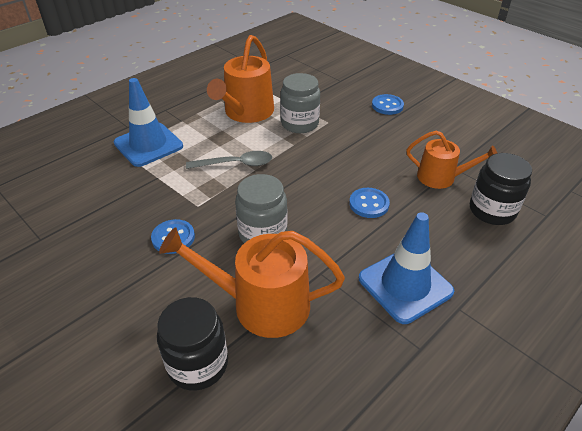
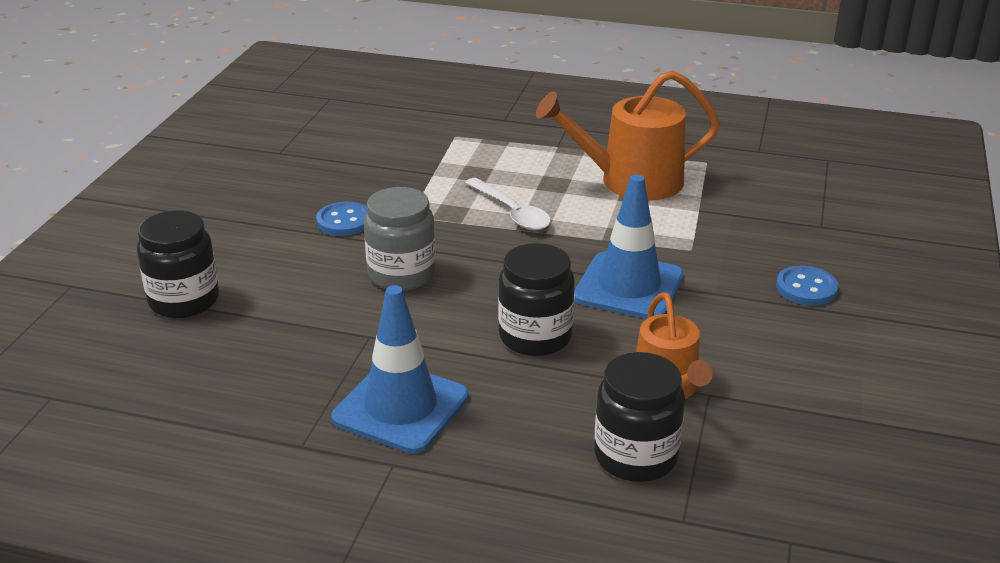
camera: 60 degrees right, 10 degrees down
blue traffic cone [114,78,183,167] -> blue traffic cone moved to [574,175,684,319]
orange watering can [159,227,345,338] -> none
grey spoon [186,151,272,169] -> white spoon [465,178,551,230]
grey jar [280,73,320,133] -> none
blue button [349,188,390,218] -> black jar [498,243,575,356]

